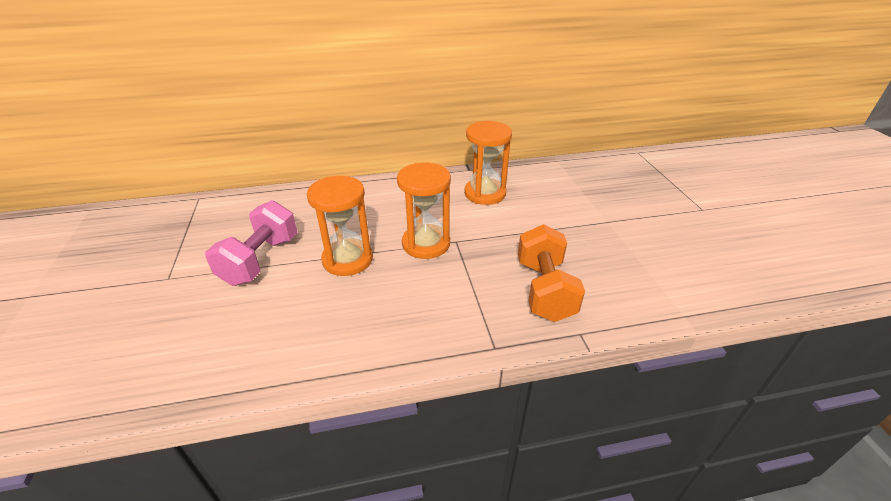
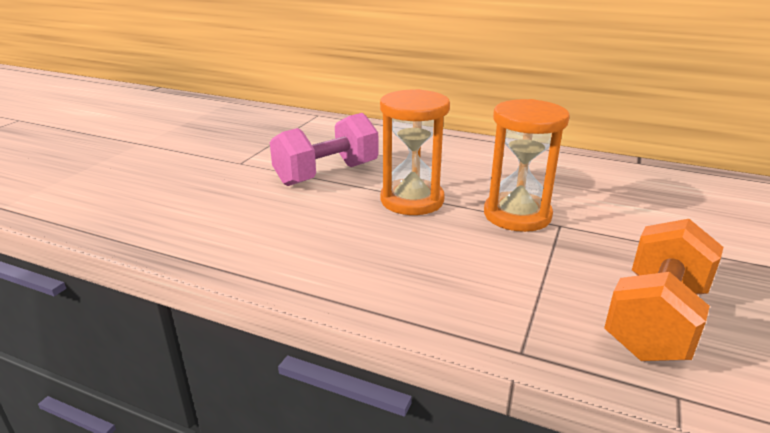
camera: 35 degrees right, 10 degrees down
orange hourglass [464,121,512,205] -> none

